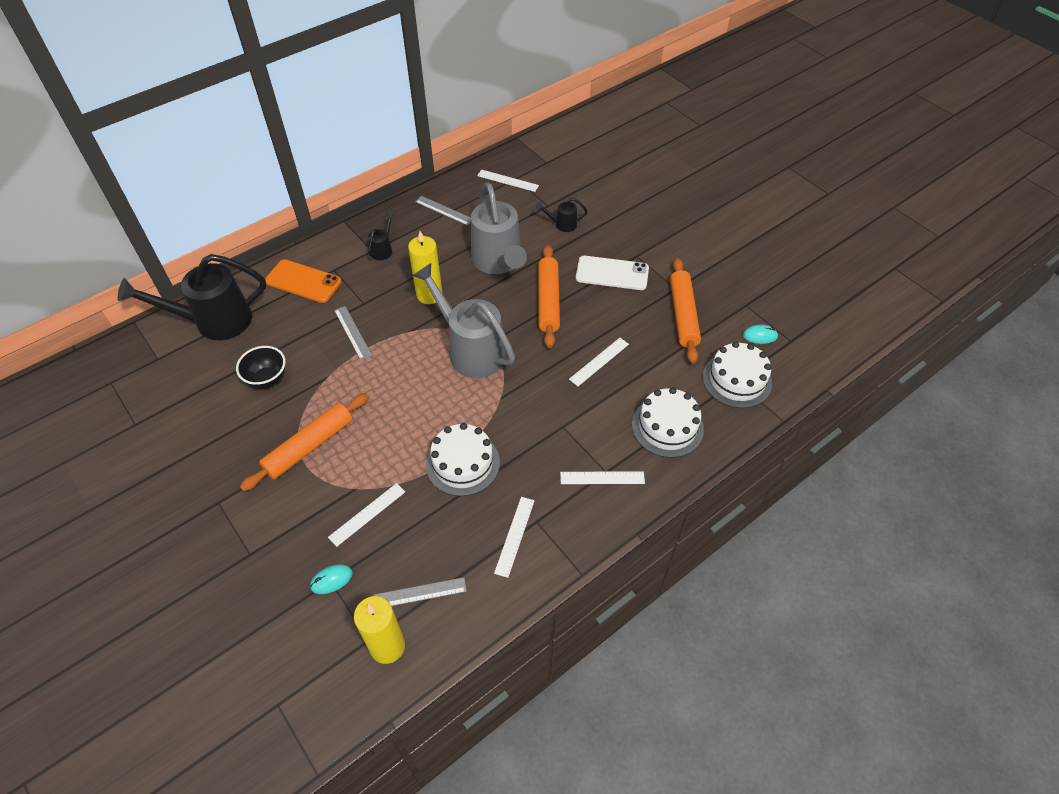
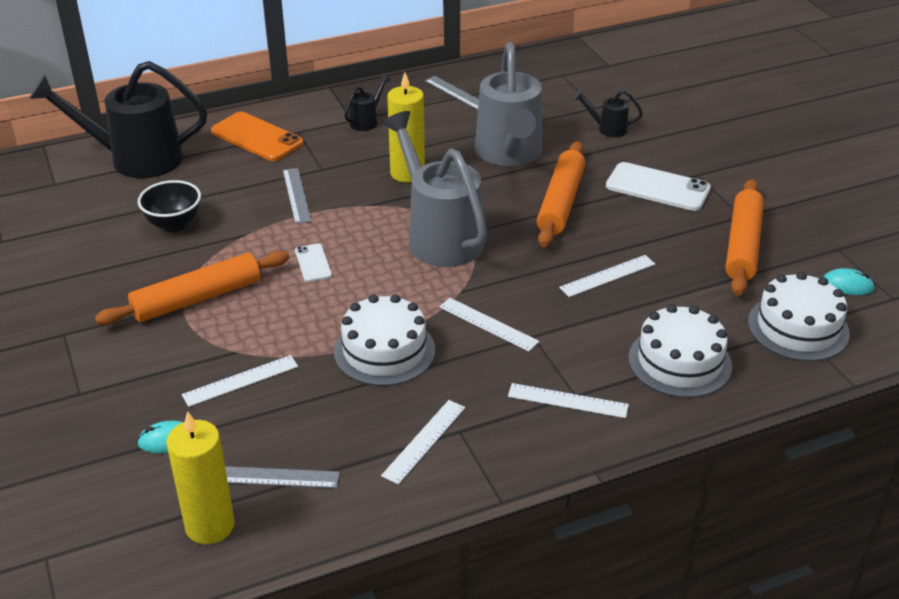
camera: 15 degrees right, 15 degrees down
white ruler [477,170,539,192] -> white ruler moved to [439,298,539,352]
none -> white phone [295,243,332,282]

